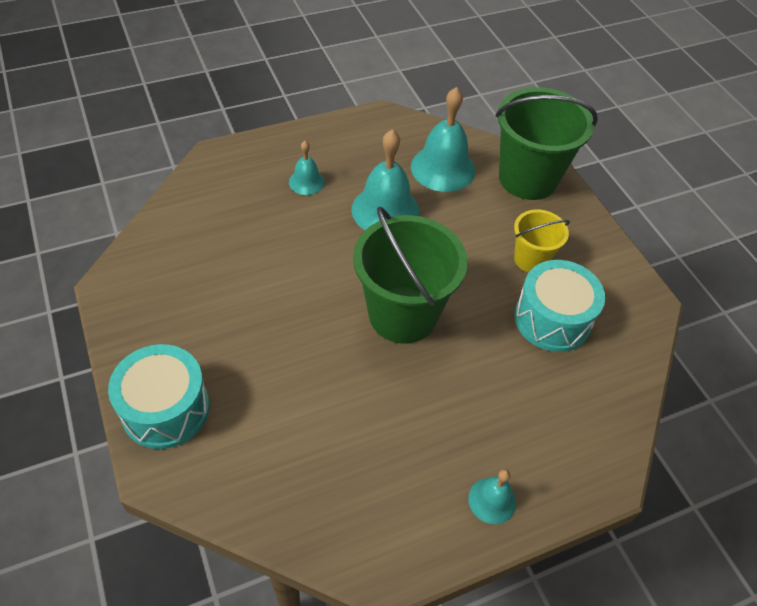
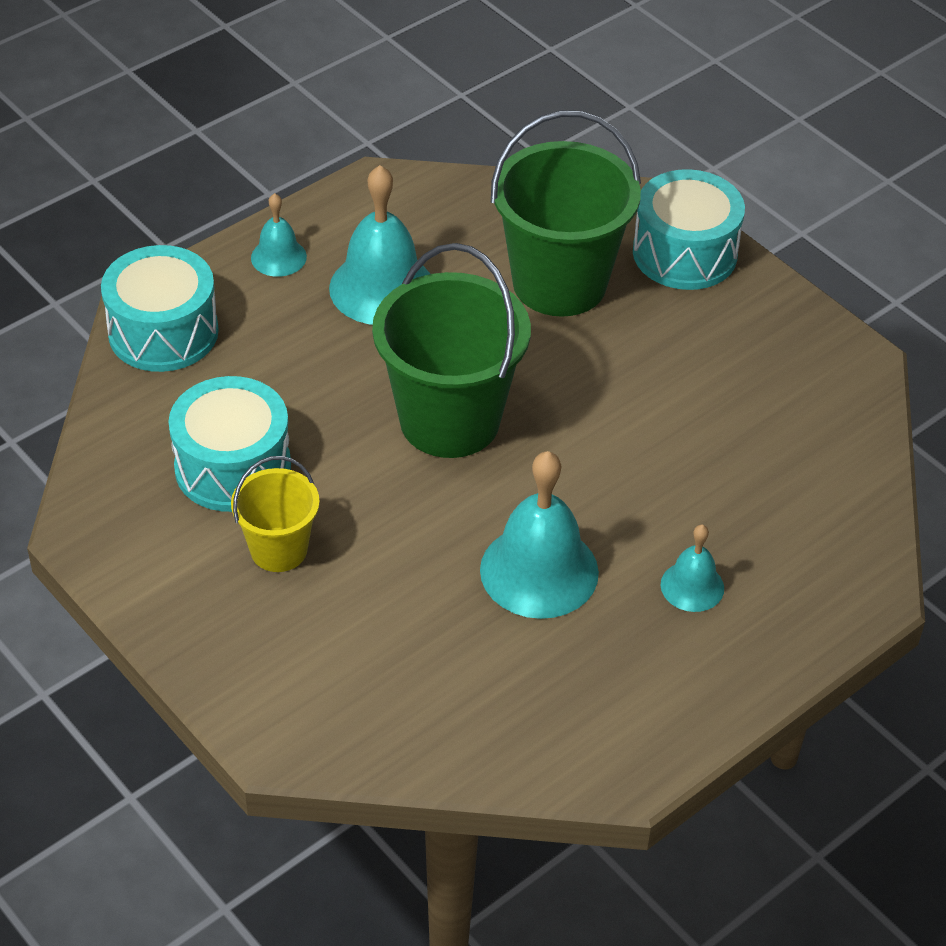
camera: 165 degrees right, 5 degrees down
turquoise bell [411,87,475,192] -> turquoise bell moved to [329,165,430,325]
green bucket [495,87,598,200] -> green bucket moved to [491,110,641,317]
none -> turquoise drum [101,245,219,372]

